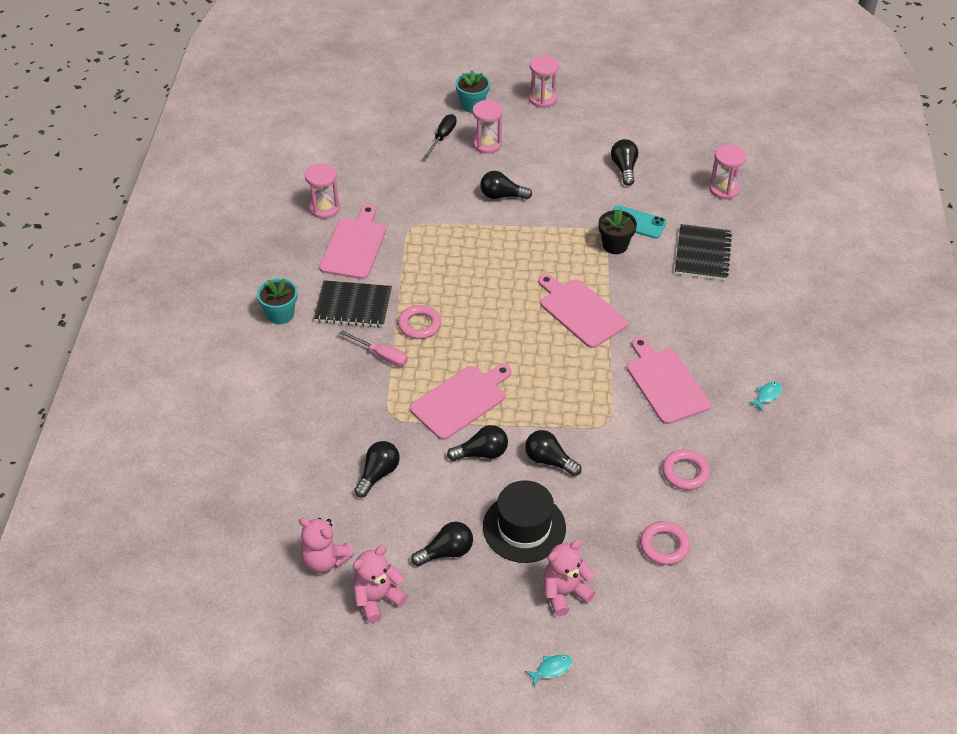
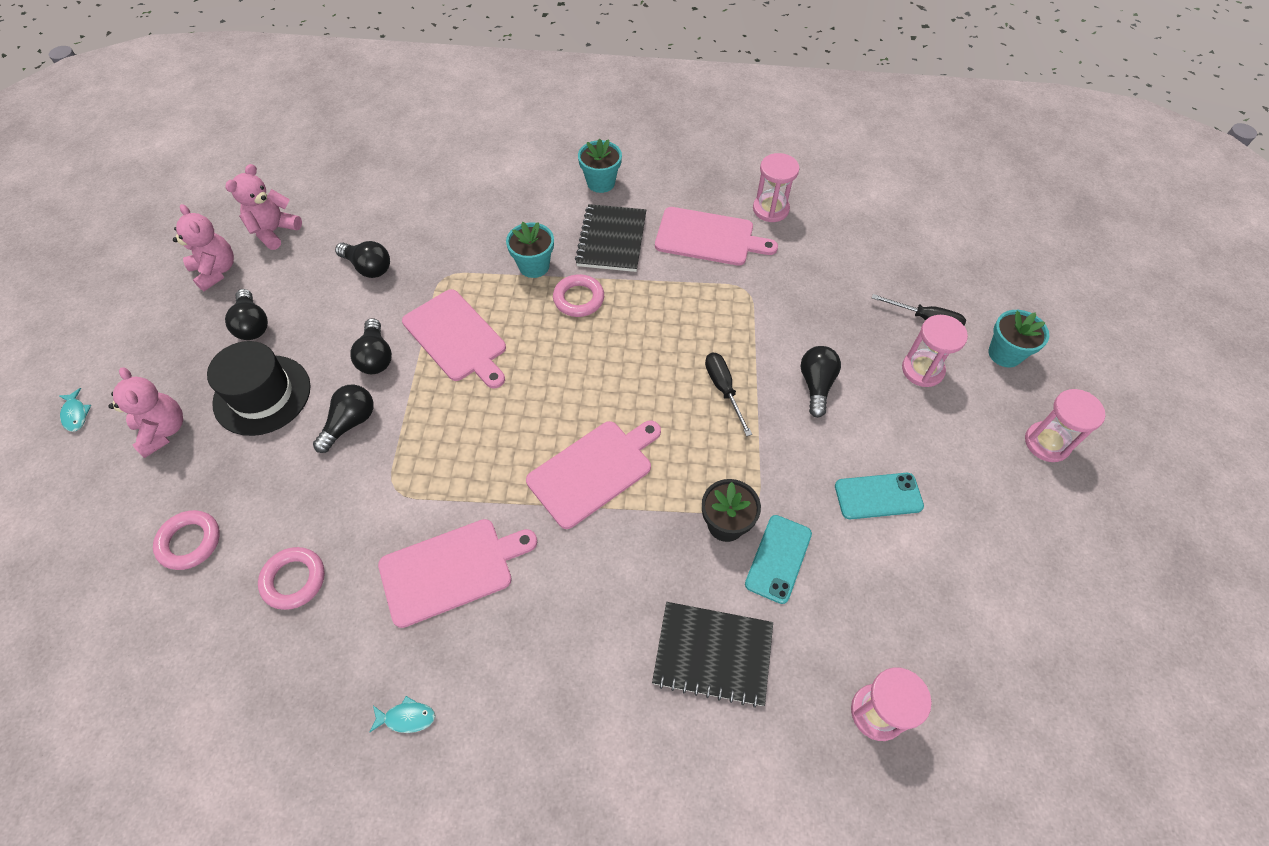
camera: 90 degrees right, 10 degrees up
pink screwdriver [339,330,408,367] -> turquoise flower pot [506,222,554,278]
black light bulb [611,139,638,186] -> none
turquoise fish [748,382,782,411] -> turquoise fish turned 45 degrees counterclockwise [369,696,435,733]
none -> black screwdriver [705,353,752,436]
none -> turquoise phone [835,473,924,520]

